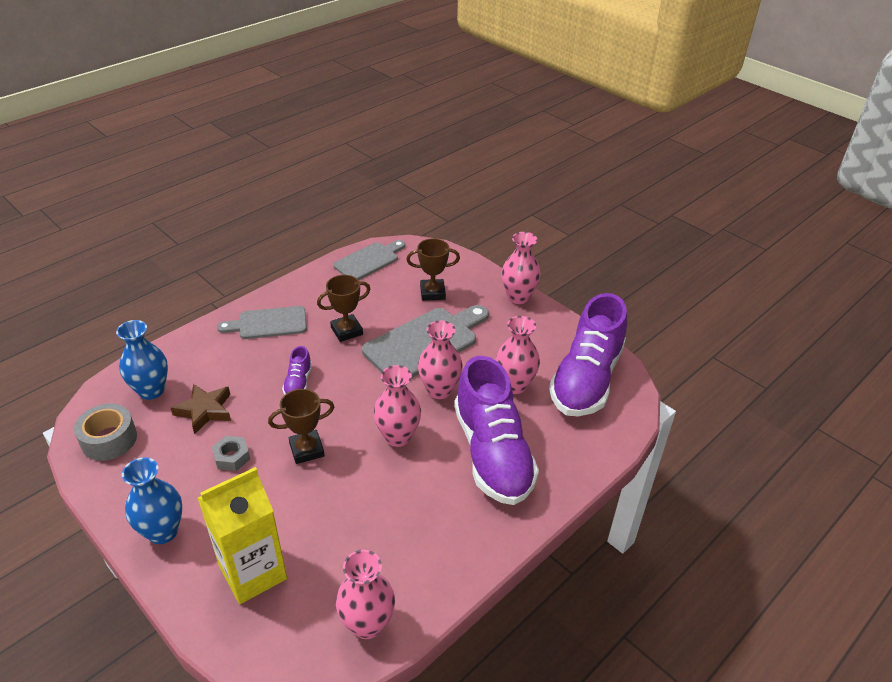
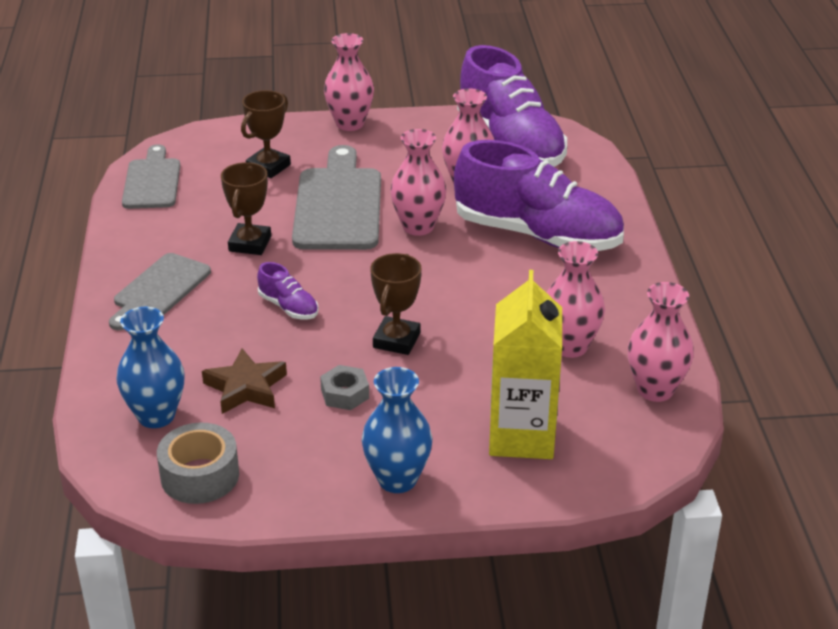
camera: 50 degrees left, 5 degrees down
pink vase [373,365,421,447] -> pink vase moved to [546,241,605,358]

